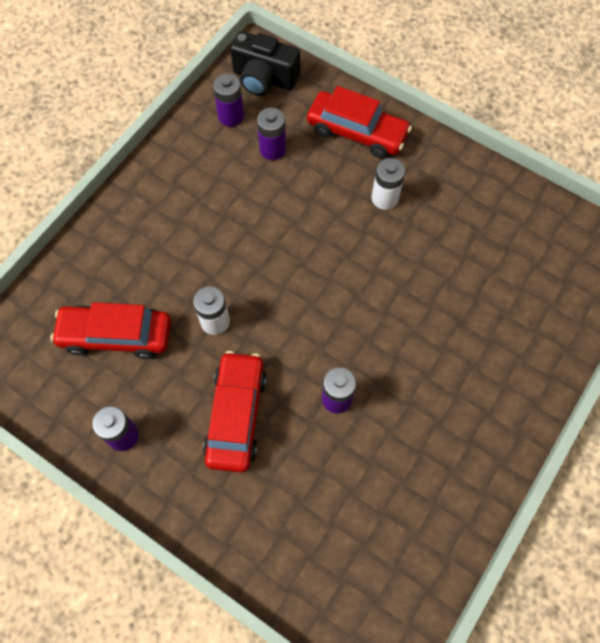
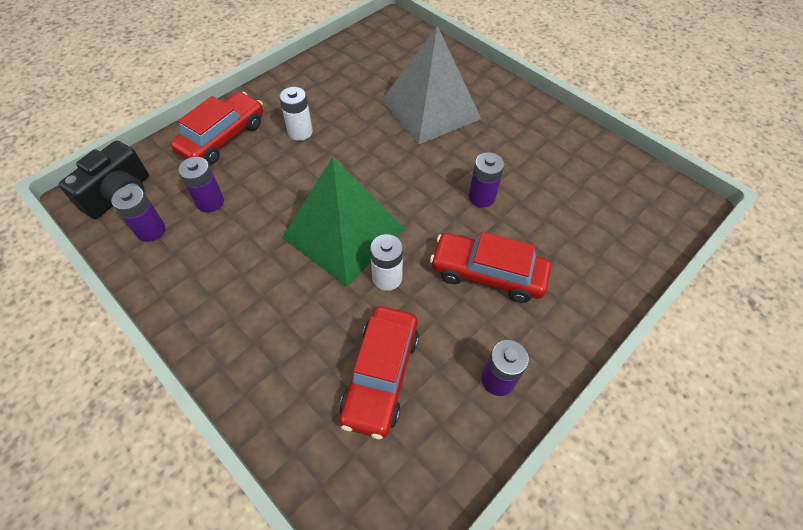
camera: 80 degrees left, 10 degrees down
none -> green pyramid [282,157,405,286]
none -> grey pyramid [382,26,481,145]

